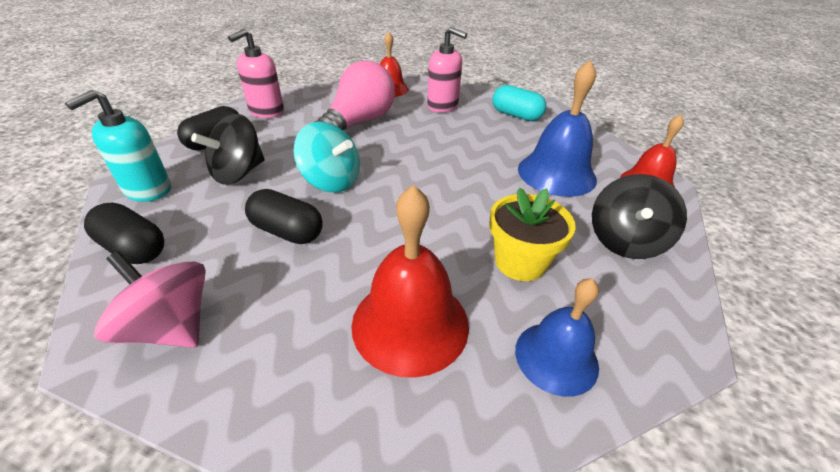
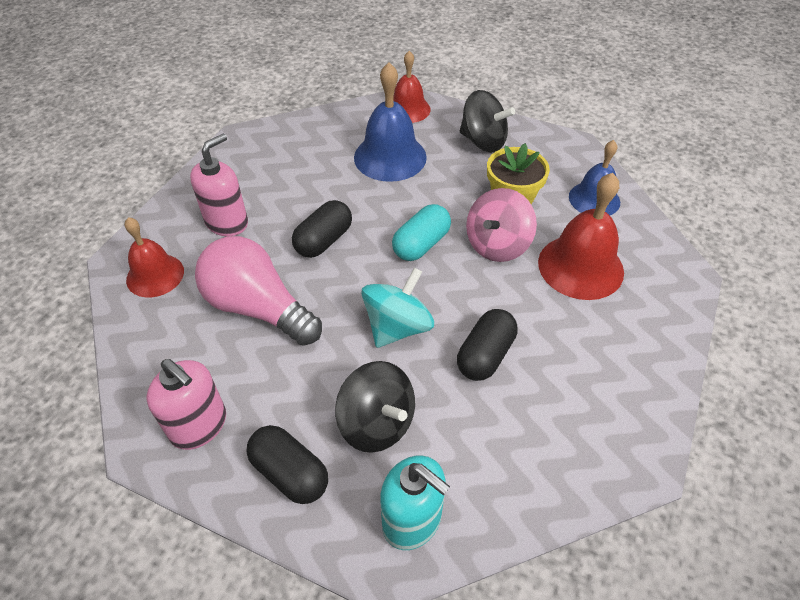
camera: 85 degrees left, 10 degrees up
black capsule [84,202,164,264] -> black capsule moved to [292,200,352,258]
pink spinning top [94,251,206,348] -> pink spinning top moved to [466,188,537,262]
turquoise capsule [492,85,546,121] -> turquoise capsule moved to [392,204,451,261]

